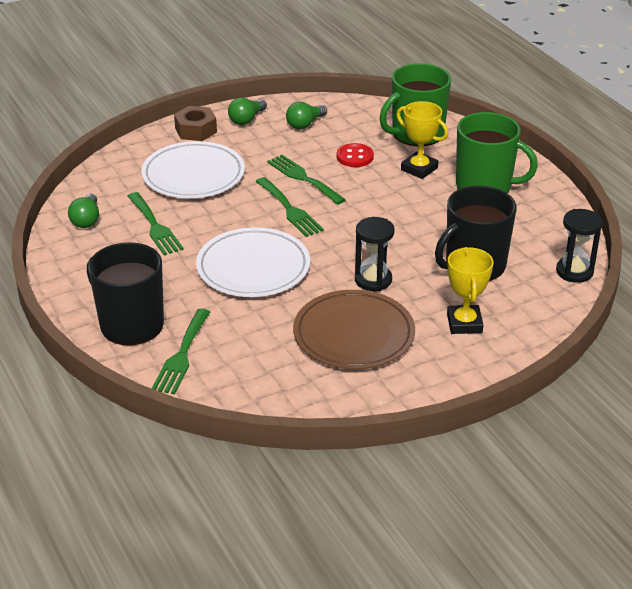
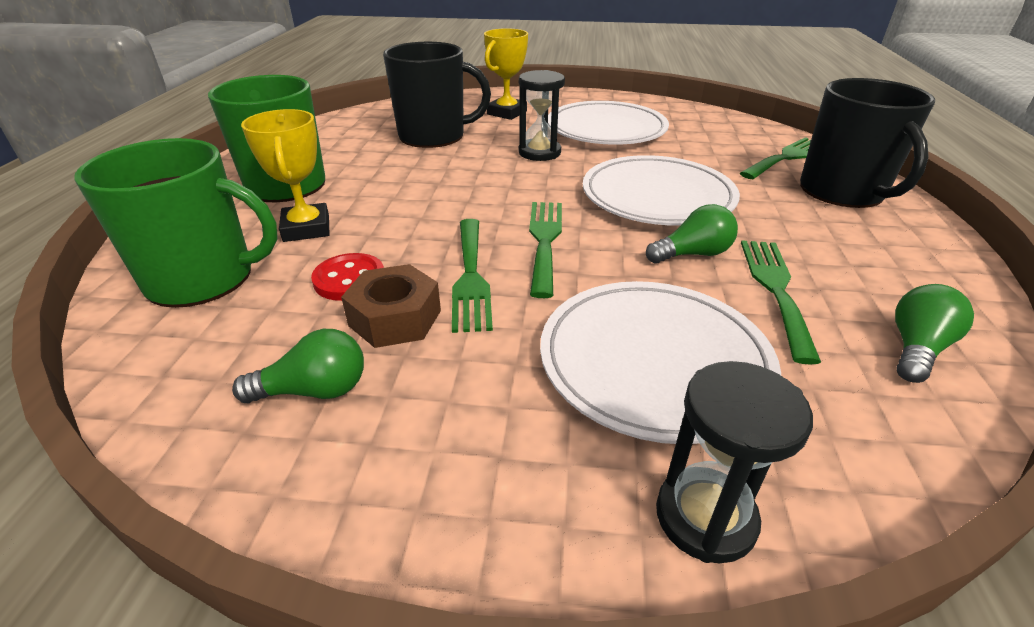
camera: 145 degrees left, 0 degrees up
brown nut [174,106,217,141] -> brown nut moved to [341,264,441,348]
green light bulb [228,97,267,125] -> green light bulb moved to [646,204,738,263]
brown plate [293,290,415,369] -> white plate [548,101,669,145]
black hourglass [556,209,602,283] -> black hourglass moved to [656,361,813,563]

